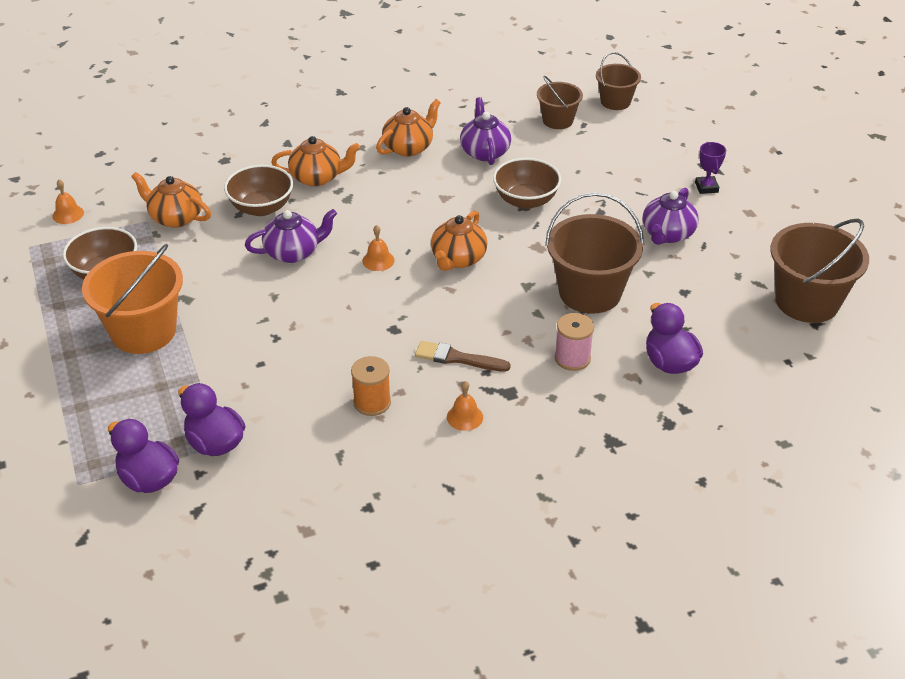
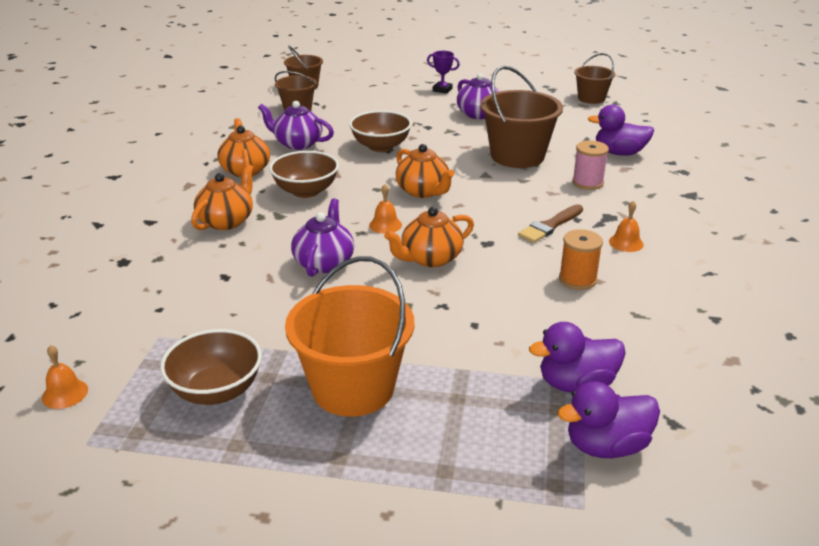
camera: 60 degrees left, 10 degrees down
orange teapot [131,172,211,228] -> orange teapot moved to [384,207,474,267]
brown bowl [224,165,293,216] -> brown bowl moved to [269,151,339,198]
brown bucket [770,219,869,323] -> brown bucket [574,53,615,104], size x0.58

